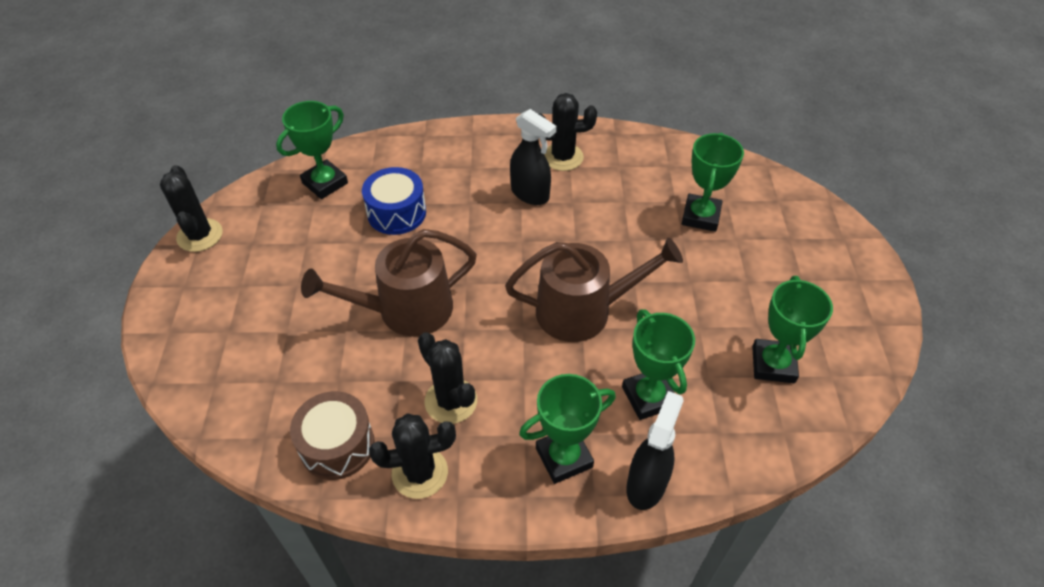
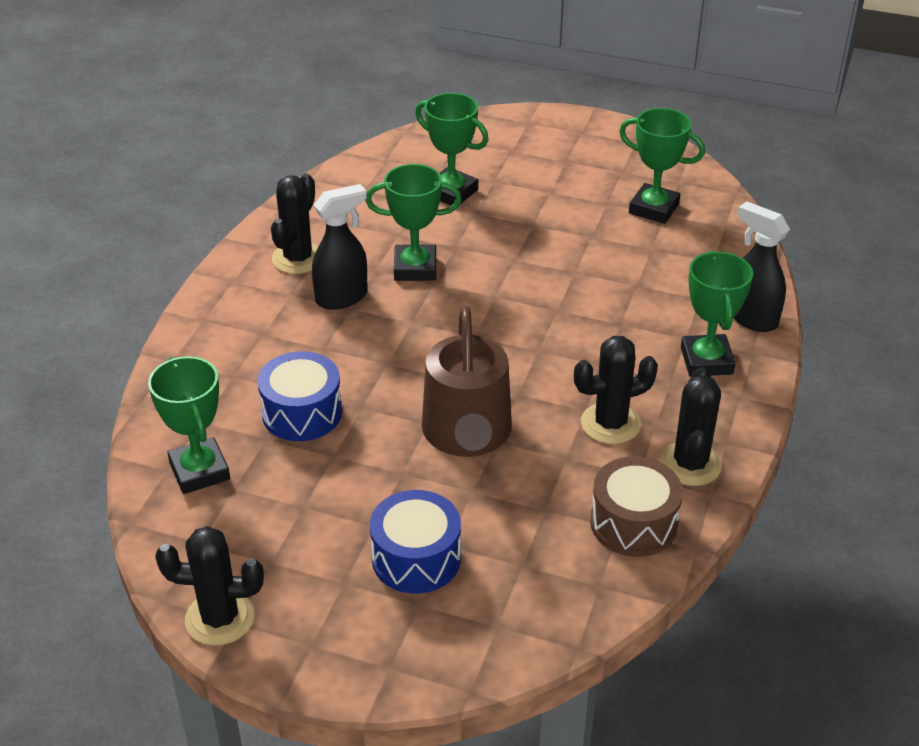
camera: 70 degrees left, 10 degrees down
brown watering can [505,238,683,342] -> none
green trophy [622,309,695,420] -> green trophy moved to [365,164,462,281]
none -> blue drum [370,490,461,593]

